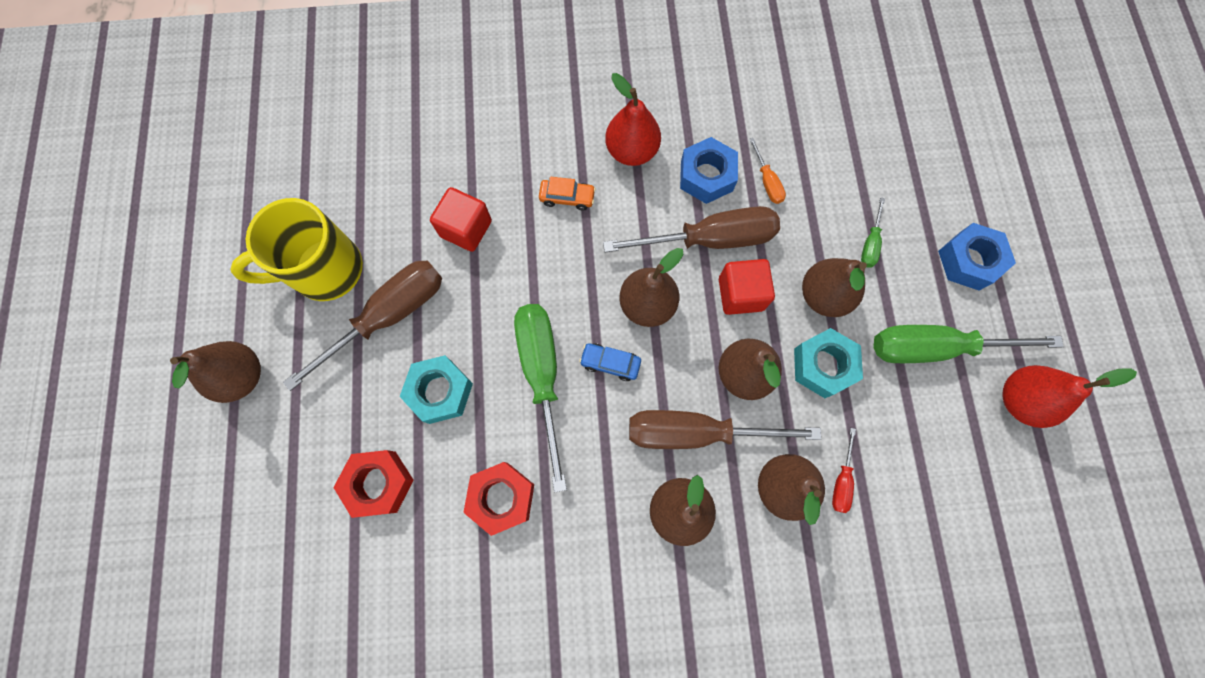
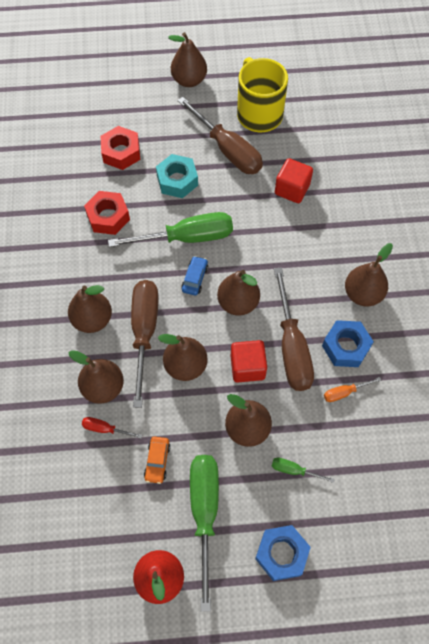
camera: 90 degrees right, 10 degrees down
orange car [539,177,596,210] -> orange car moved to [144,437,171,484]
red pear [605,73,661,166] -> brown pear [345,243,393,307]
turquoise nut [794,328,863,398] -> none

